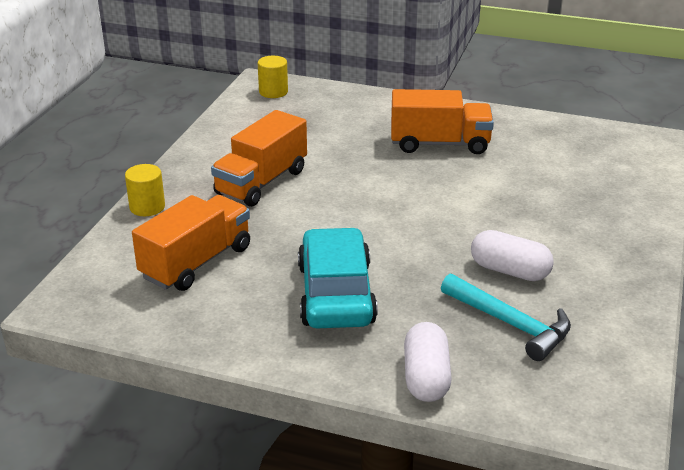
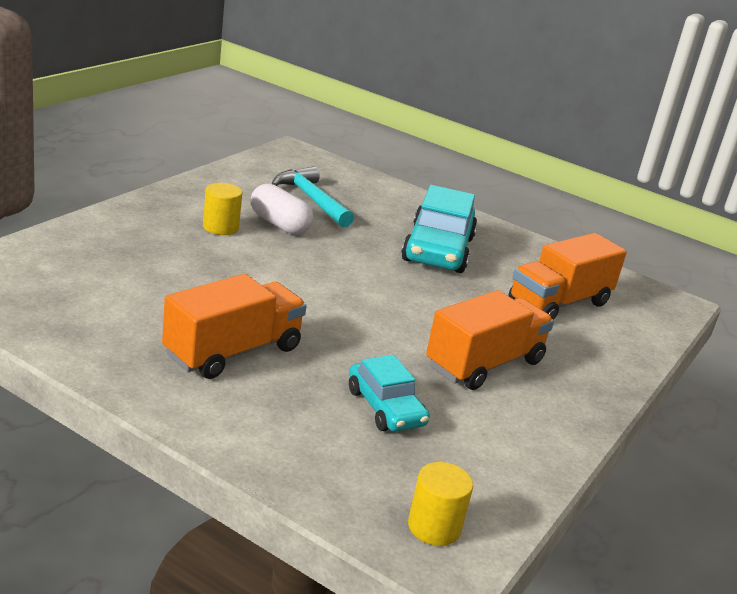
camera: 170 degrees left, 5 degrees down
yellow cylinder [125,164,165,216] -> yellow cylinder moved to [203,183,242,235]
orange truck [391,89,494,154] -> orange truck turned 120 degrees clockwise [162,274,307,379]
white capsule [404,322,452,402] -> none
none -> turquoise car [349,355,430,432]

